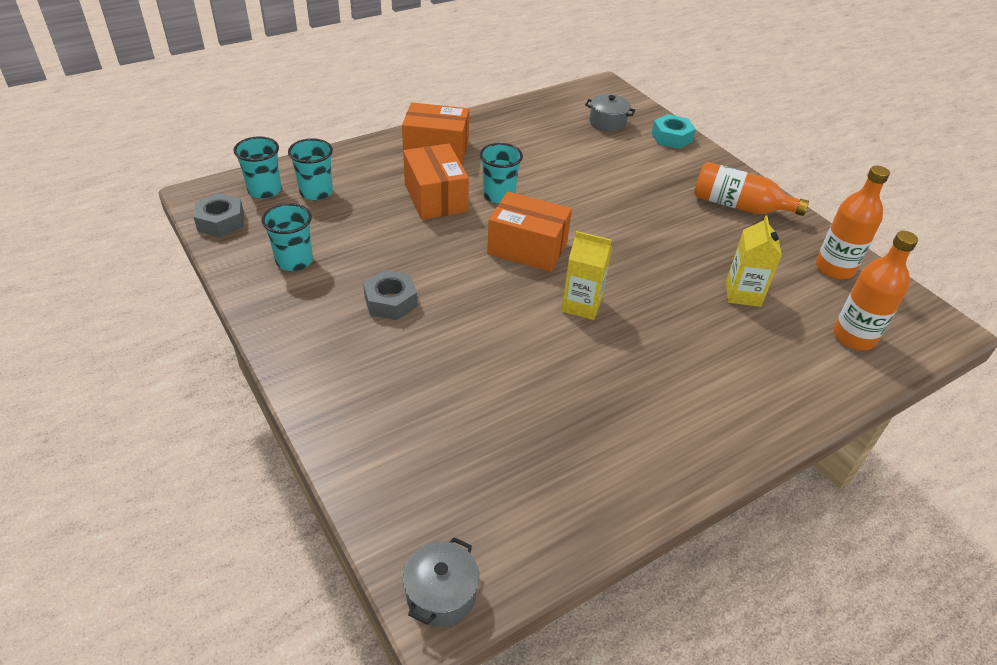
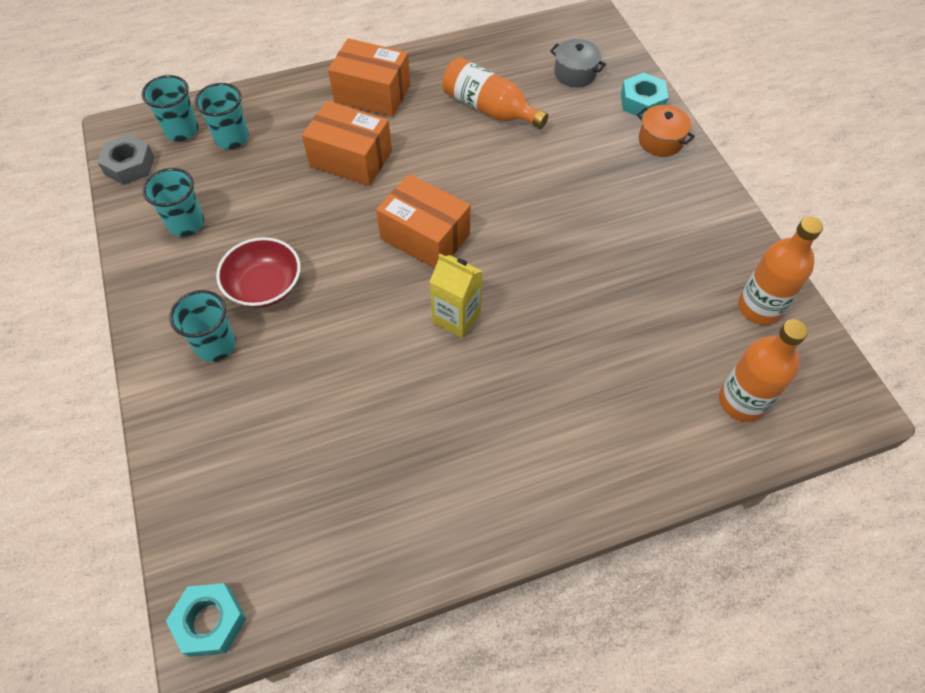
camera: 15 degrees right, 15 degrees up
grey nut [363,270,417,320] -> red bowl [216,237,301,308]
orange box [403,144,469,220] -> orange box turned 60 degrees counterclockwise [302,101,392,186]
grey pot [403,537,479,627] -> turquoise nut [166,583,247,657]
turquoise cup [480,143,523,204] -> turquoise cup moved to [169,290,236,362]
orange bottle [694,162,809,216] -> orange bottle moved to [442,57,548,129]
yellow carton [726,215,782,307] -> none
none -> orange pot [637,105,695,157]

